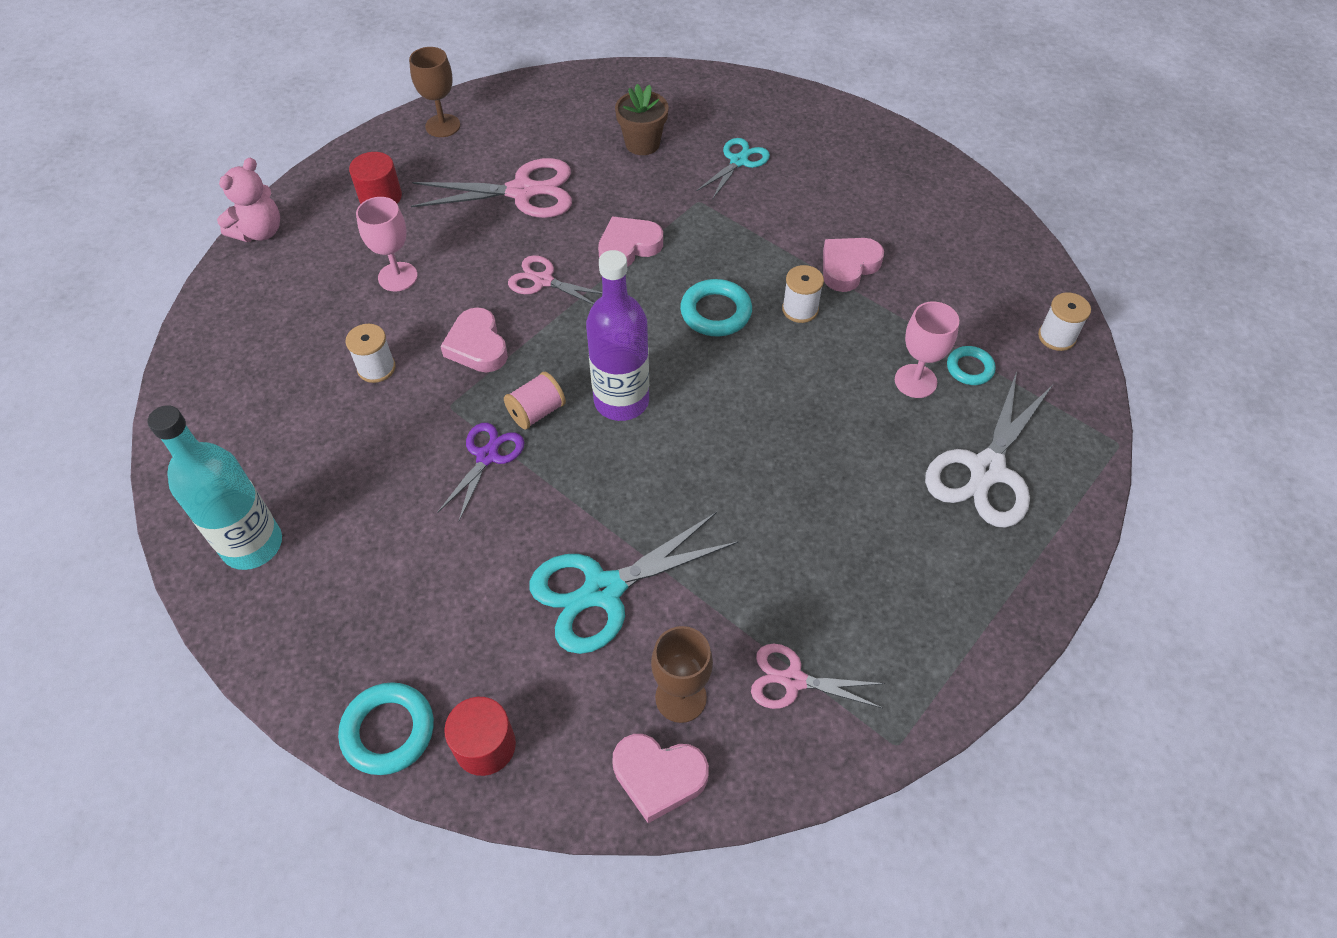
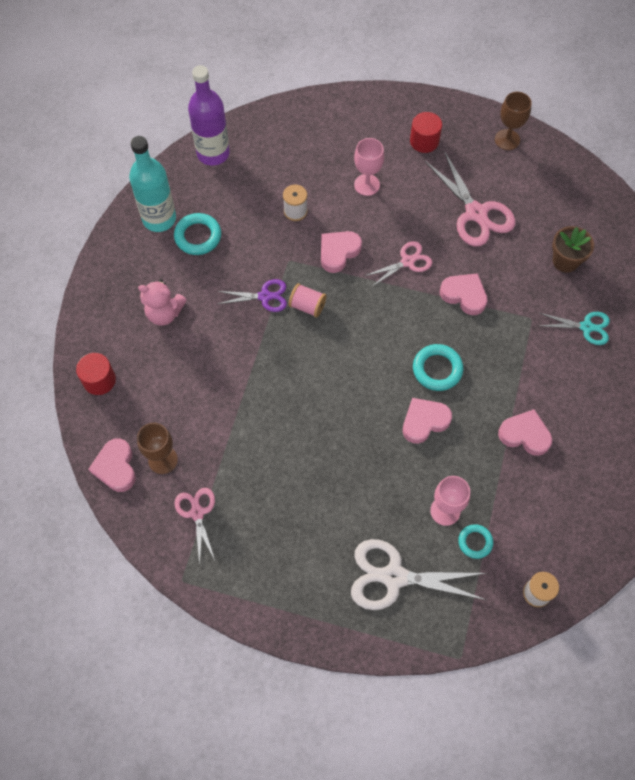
camera: 65 degrees right, 10 degrees up
pink teddy bear [217,157,280,242] -> pink teddy bear moved to [138,279,187,326]
turquoise ring [338,682,434,775] -> turquoise ring moved to [174,213,221,255]
pink scissors [508,255,603,305] -> pink scissors turned 60 degrees clockwise [365,241,432,287]
turquoise scissors [529,512,738,654] -> none
purple bottle [586,250,649,421] -> purple bottle moved to [188,65,230,165]
white spool [782,265,824,323] -> none
none -> pink heart [403,398,452,444]

